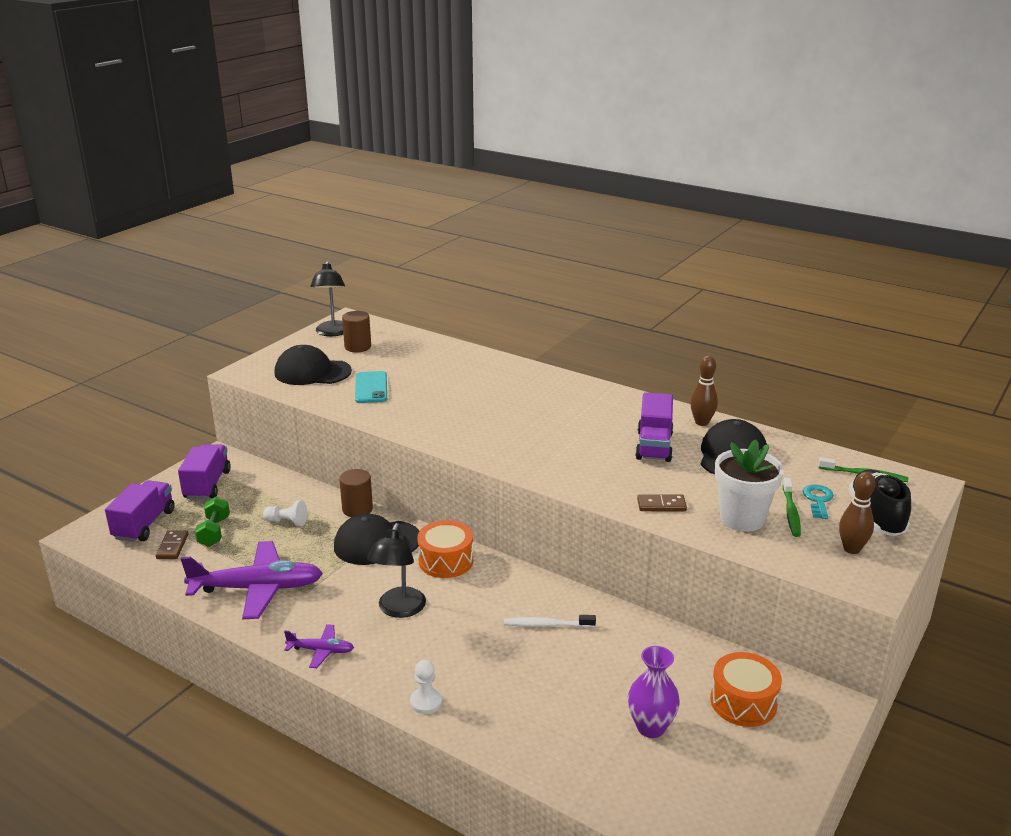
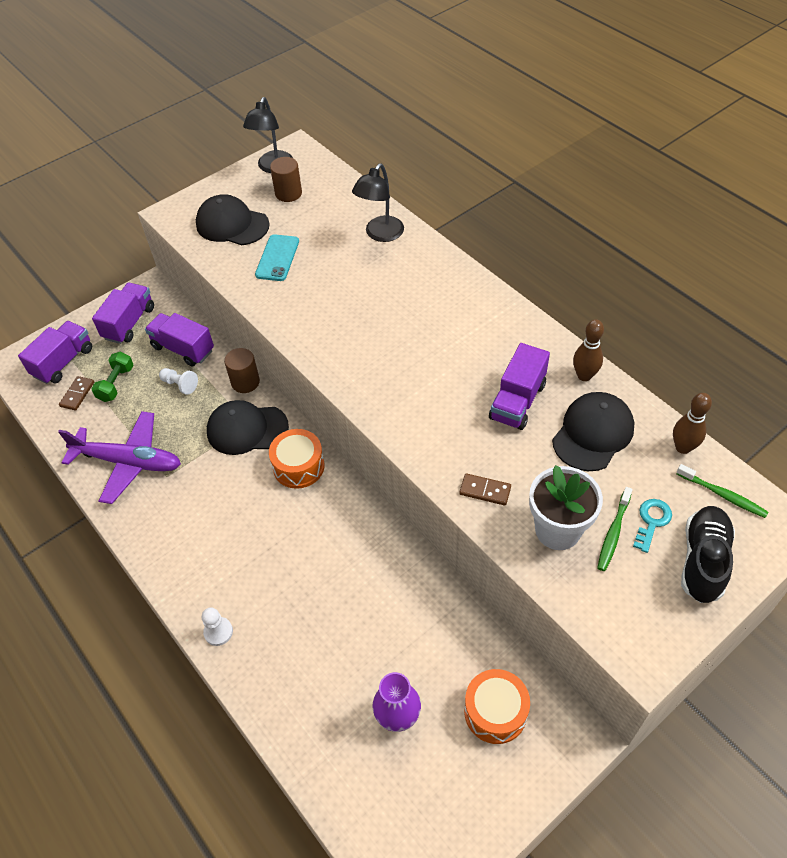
camera: 20 degrees right, 25 degrees up
purple plane [284,624,354,668] -> none
black lamp [367,523,426,618] -> black lamp moved to [352,163,404,242]
white toothbrush [504,615,596,628] -> none
brown bowling pin [839,472,875,554] -> brown bowling pin moved to [673,393,712,454]
none -> purple truck [145,313,214,367]

